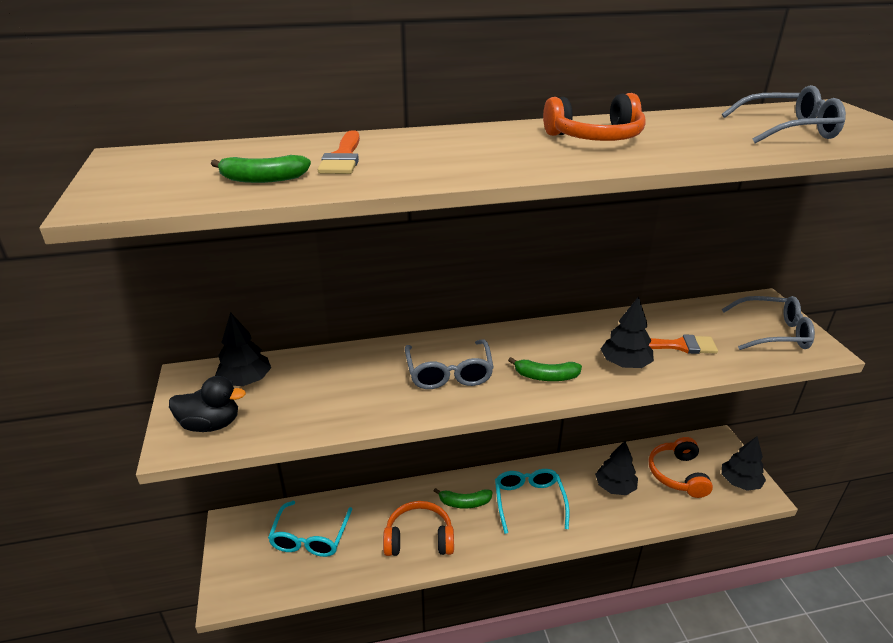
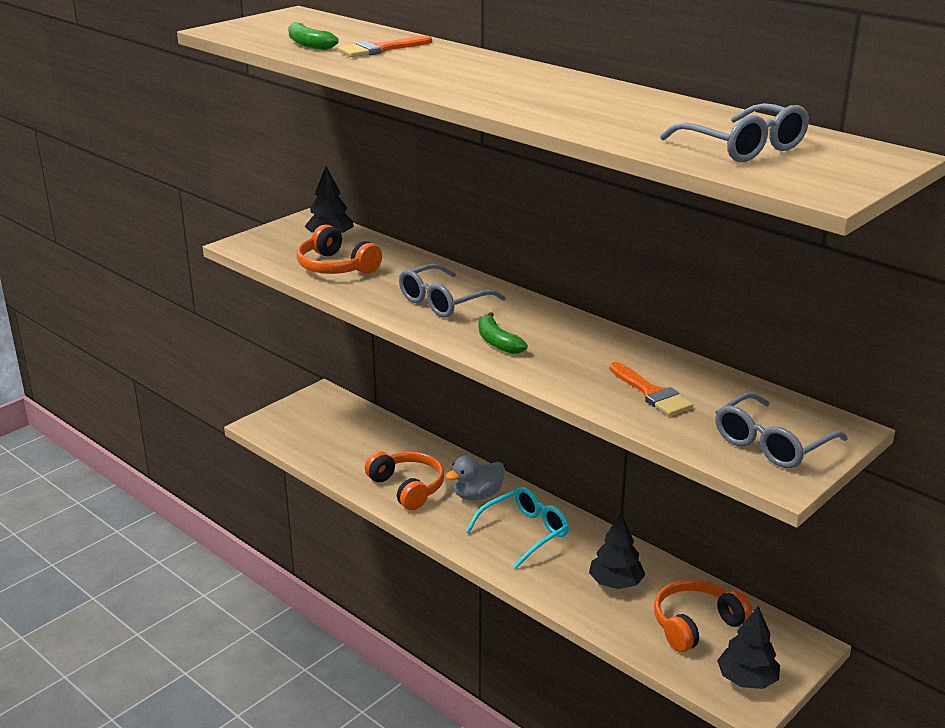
camera: 55 degrees right, 5 degrees down
black duck [169,376,246,432] -> none
turquoise glasses [268,501,352,557] -> none
green banana [434,488,493,509] -> grey duck [445,455,505,501]
orange headphones [543,93,645,141] -> orange headphones moved to [297,225,382,274]
black tree [601,296,654,368] -> none
grey glasses [722,296,815,350] -> grey glasses turned 75 degrees clockwise [715,393,848,468]

